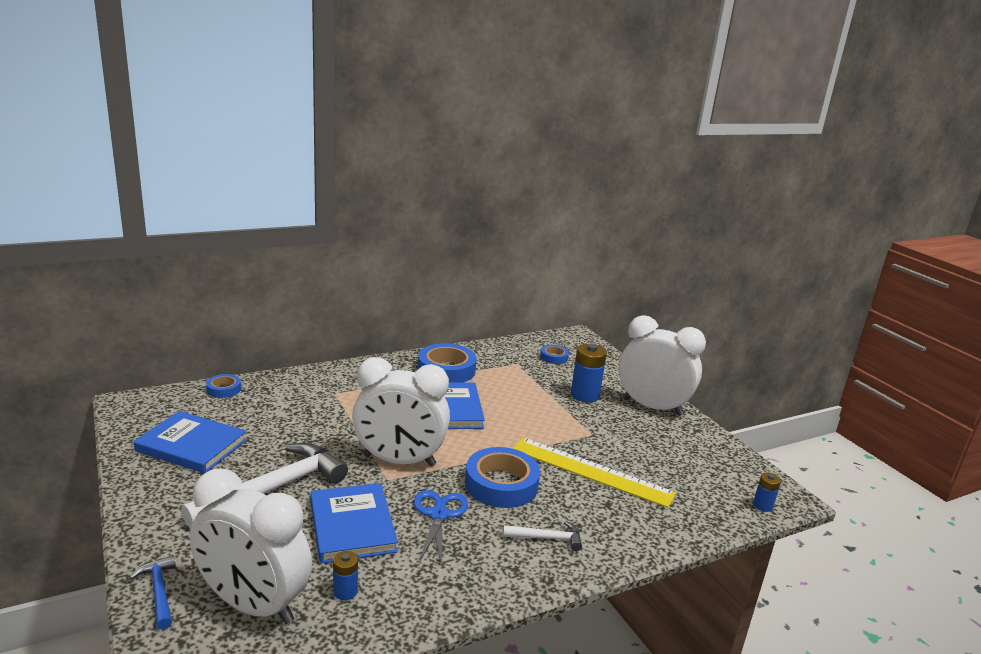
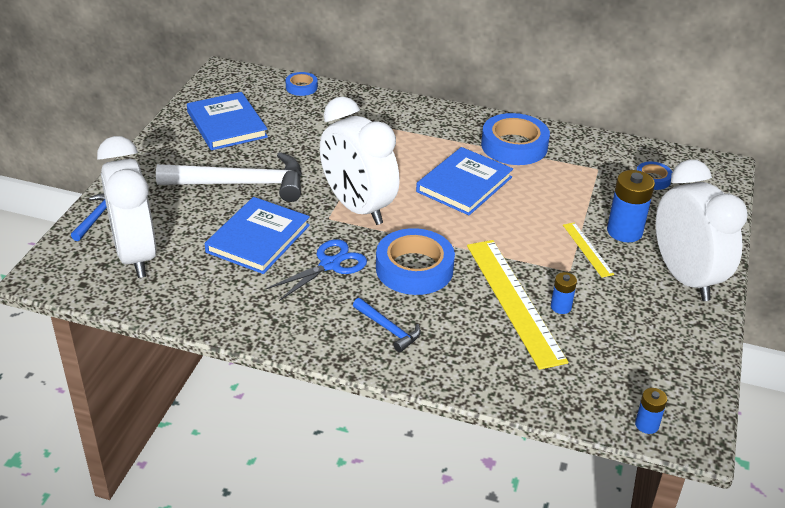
camera: 45 degrees right, 15 degrees up
blue battery [333,551,358,600] -> blue battery moved to [551,272,577,314]
white hammer [503,521,582,551] -> blue hammer [353,298,421,352]
none -> yellow ruler [563,222,614,277]

